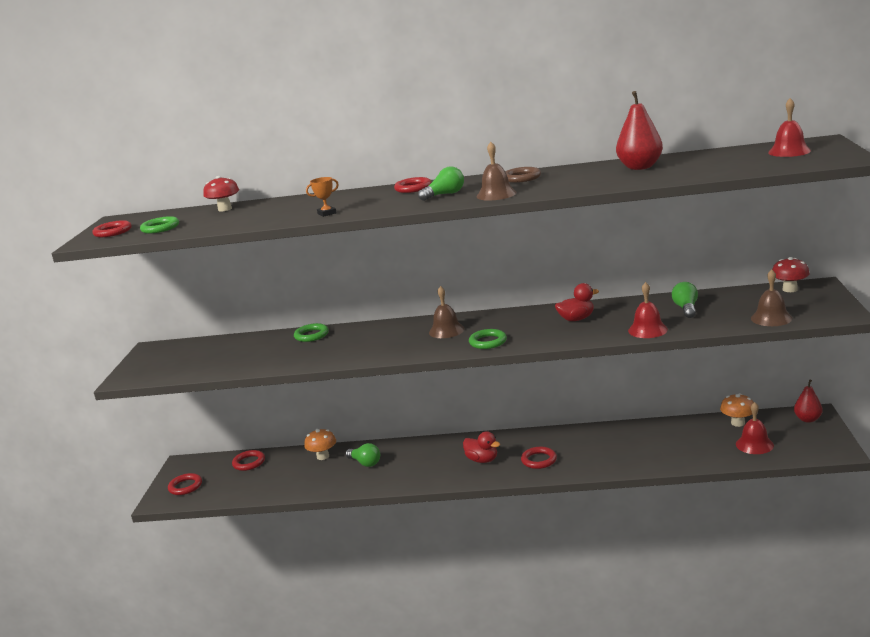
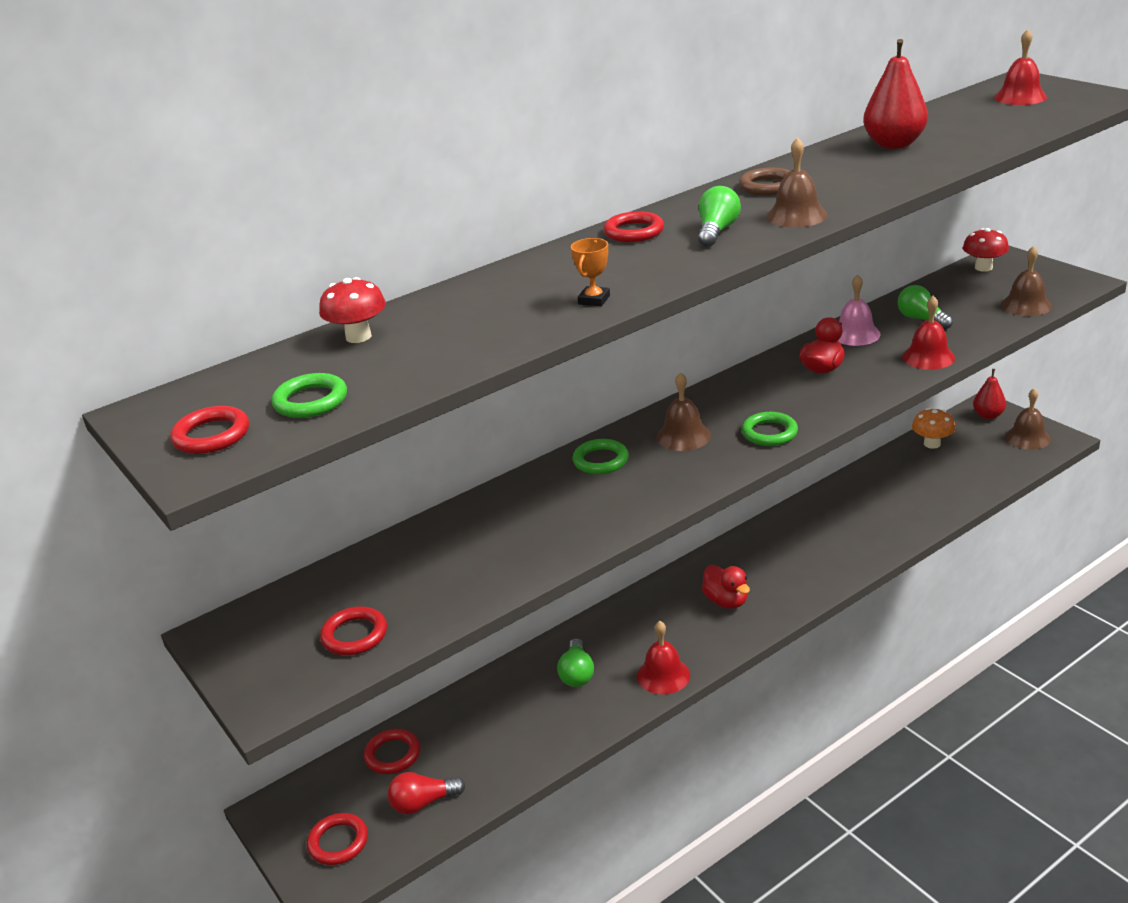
camera: 40 degrees left, 10 degrees up
green ring [294,323,329,342] -> green ring moved to [572,439,629,474]
orange mushroom [304,429,336,460] -> none
green light bulb [345,443,380,467] -> green light bulb turned 90 degrees clockwise [557,638,594,687]
red duck [463,431,500,463] -> red duck turned 60 degrees clockwise [702,565,750,609]
red ring [521,447,557,469] -> red ring moved to [320,607,387,655]
red bell [736,402,774,454] -> red bell moved to [637,621,690,695]
none -> red light bulb [387,772,465,814]
none -> pink bell [838,275,881,346]
none -> brown bell [1005,388,1051,450]

